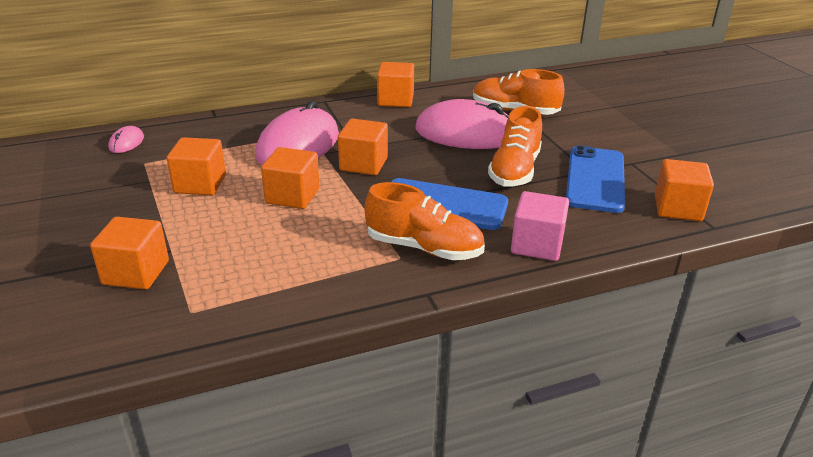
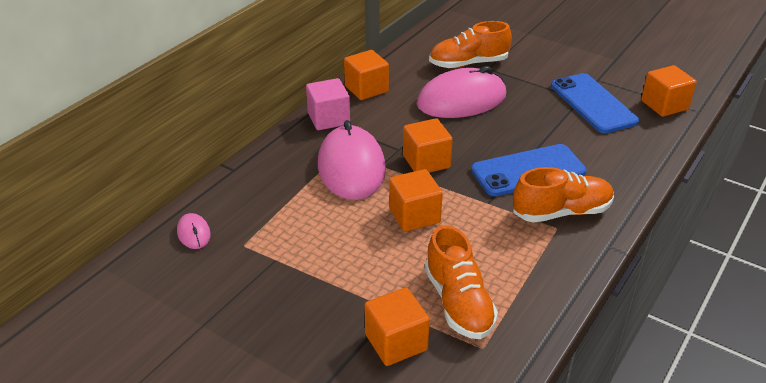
camera: 35 degrees left, 5 degrees up
orange cube [167,137,226,195] -> none
orange shoe [488,106,542,187] -> orange shoe moved to [425,225,498,339]
pink cube [511,191,569,261] -> pink cube moved to [306,78,350,130]

